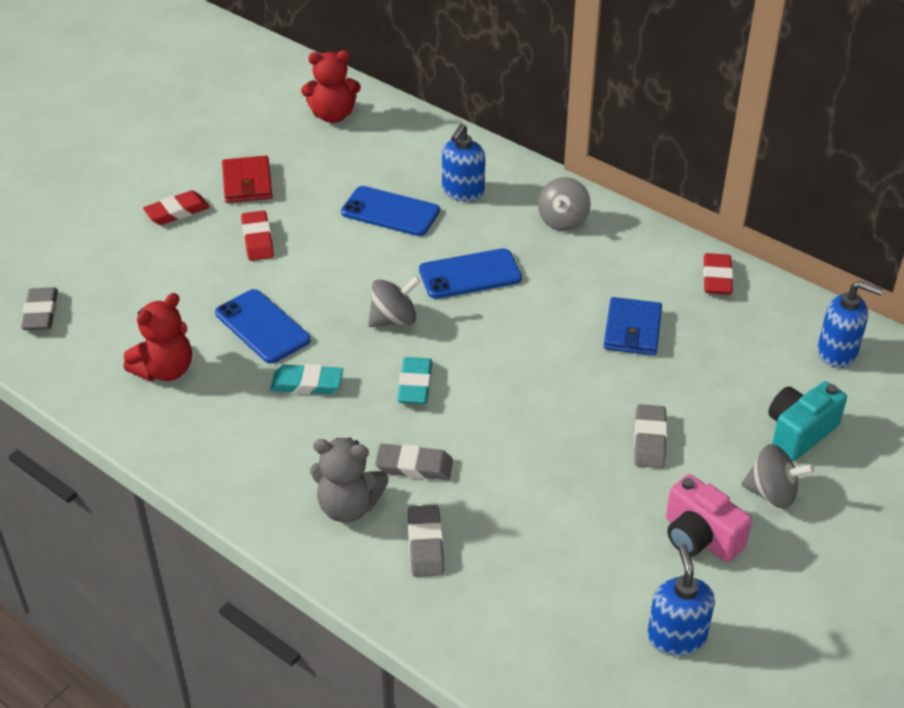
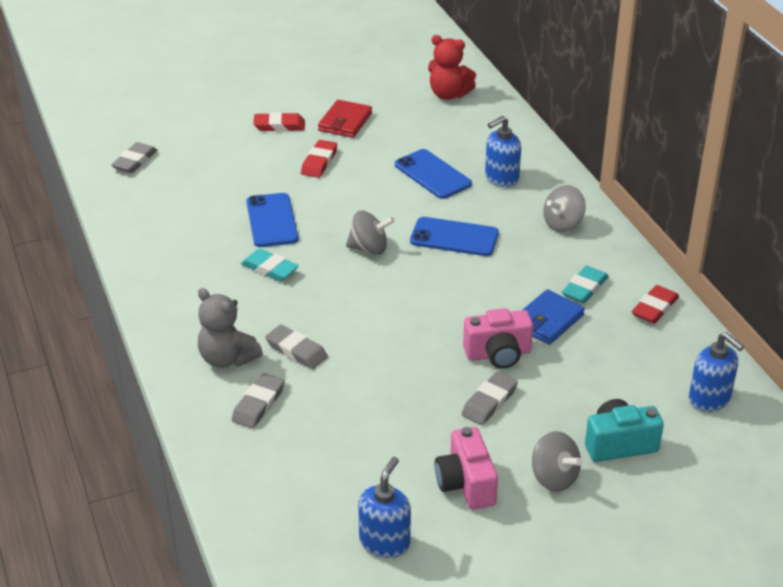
camera: 30 degrees right, 5 degrees down
red teddy bear [124,293,192,381] -> none
turquoise eraser [397,357,432,404] -> turquoise eraser moved to [562,266,609,303]
none -> pink camera [463,308,533,369]

